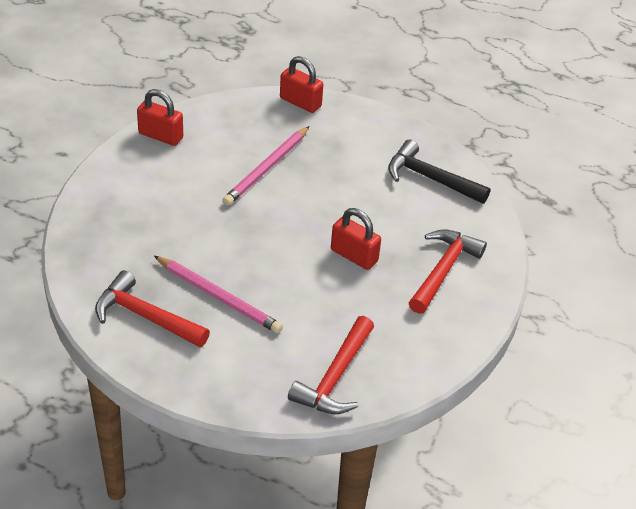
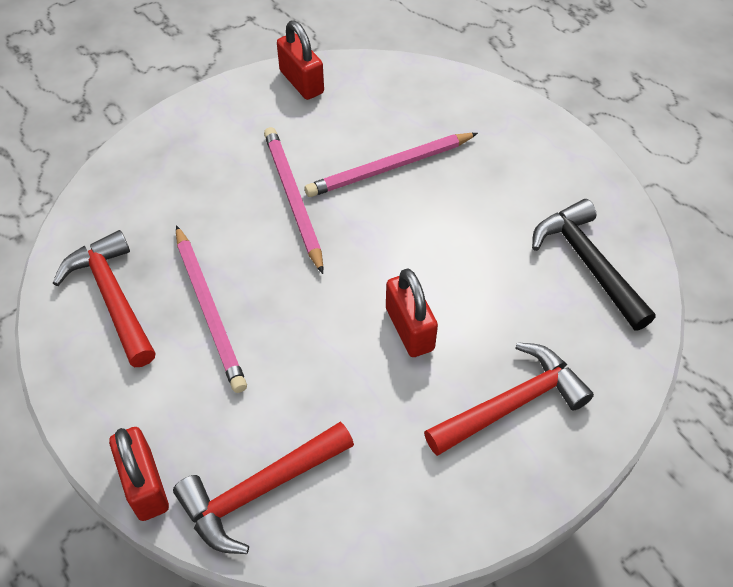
camera: 35 degrees right, 10 degrees up
red padlock [280,56,323,113] -> red padlock moved to [109,427,169,521]
none -> pink pencil [264,127,323,274]

